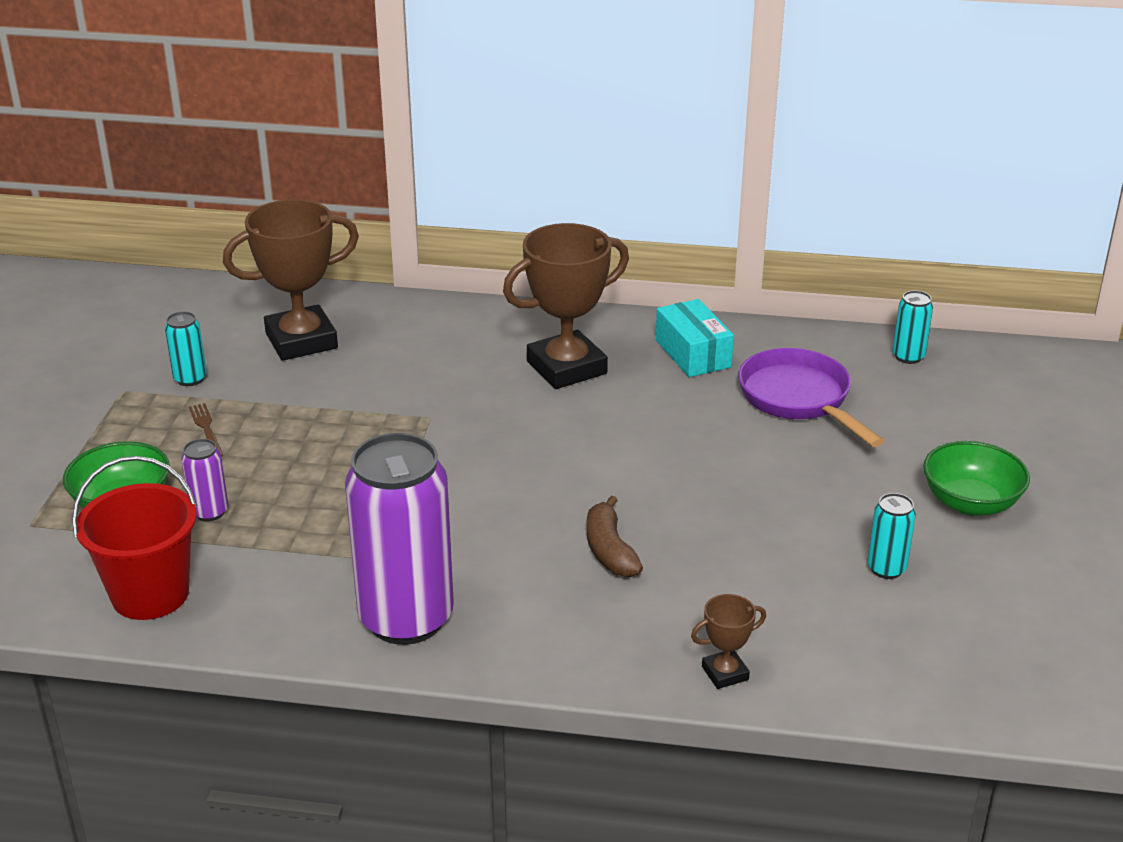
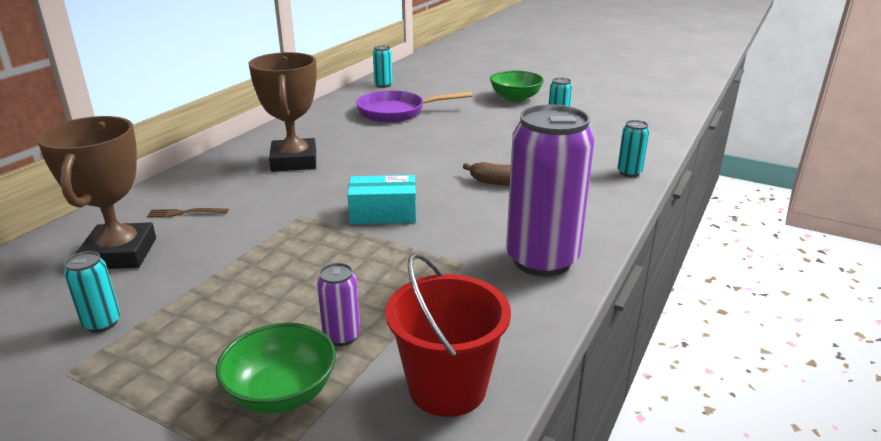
camera: 70 degrees left, 5 degrees down
brown fork [189,403,223,457] -> brown fork moved to [147,208,229,217]
turquoise box [656,299,734,377] -> turquoise box moved to [347,175,416,224]
brown trophy [691,594,766,689] -> turquoise can [617,120,649,177]

